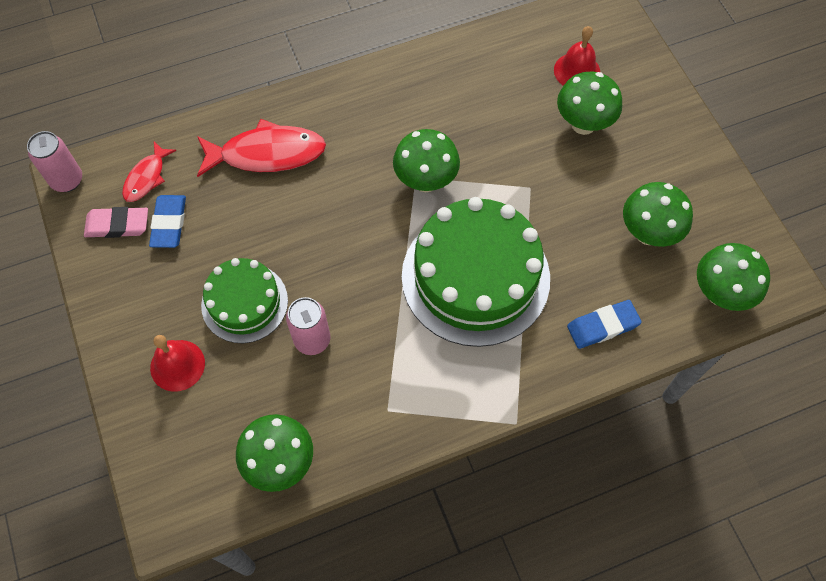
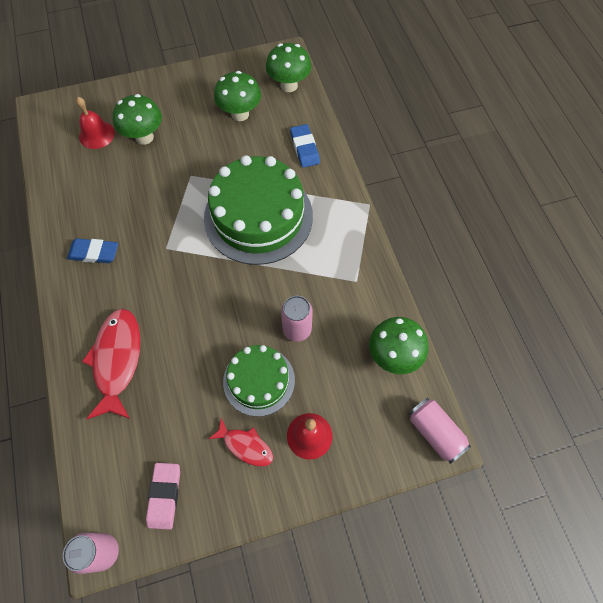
camera: 85 degrees left, 0 degrees up
red fish [122,142,176,202] -> red fish moved to [208,418,273,467]
blue eraser [149,195,186,248] -> blue eraser moved to [67,238,118,263]
green mushroom [393,129,460,192] -> none
none -> pink can [409,397,471,464]

